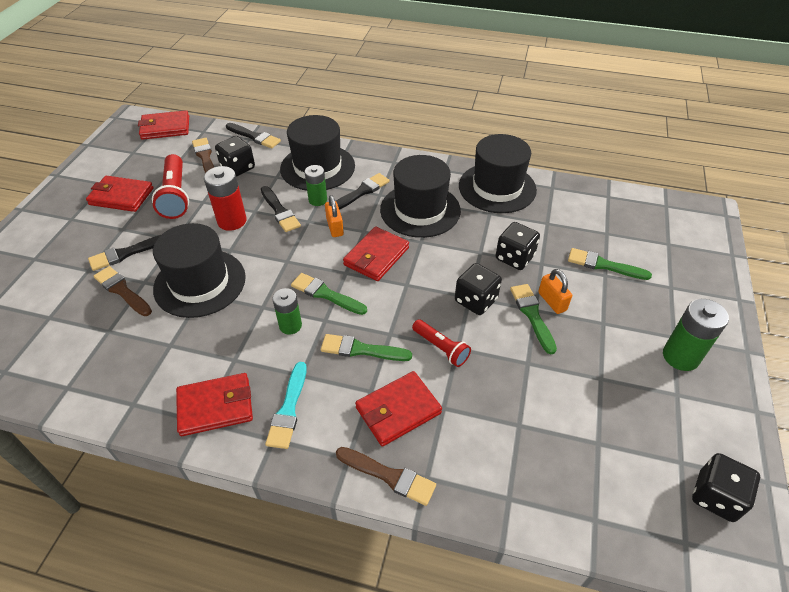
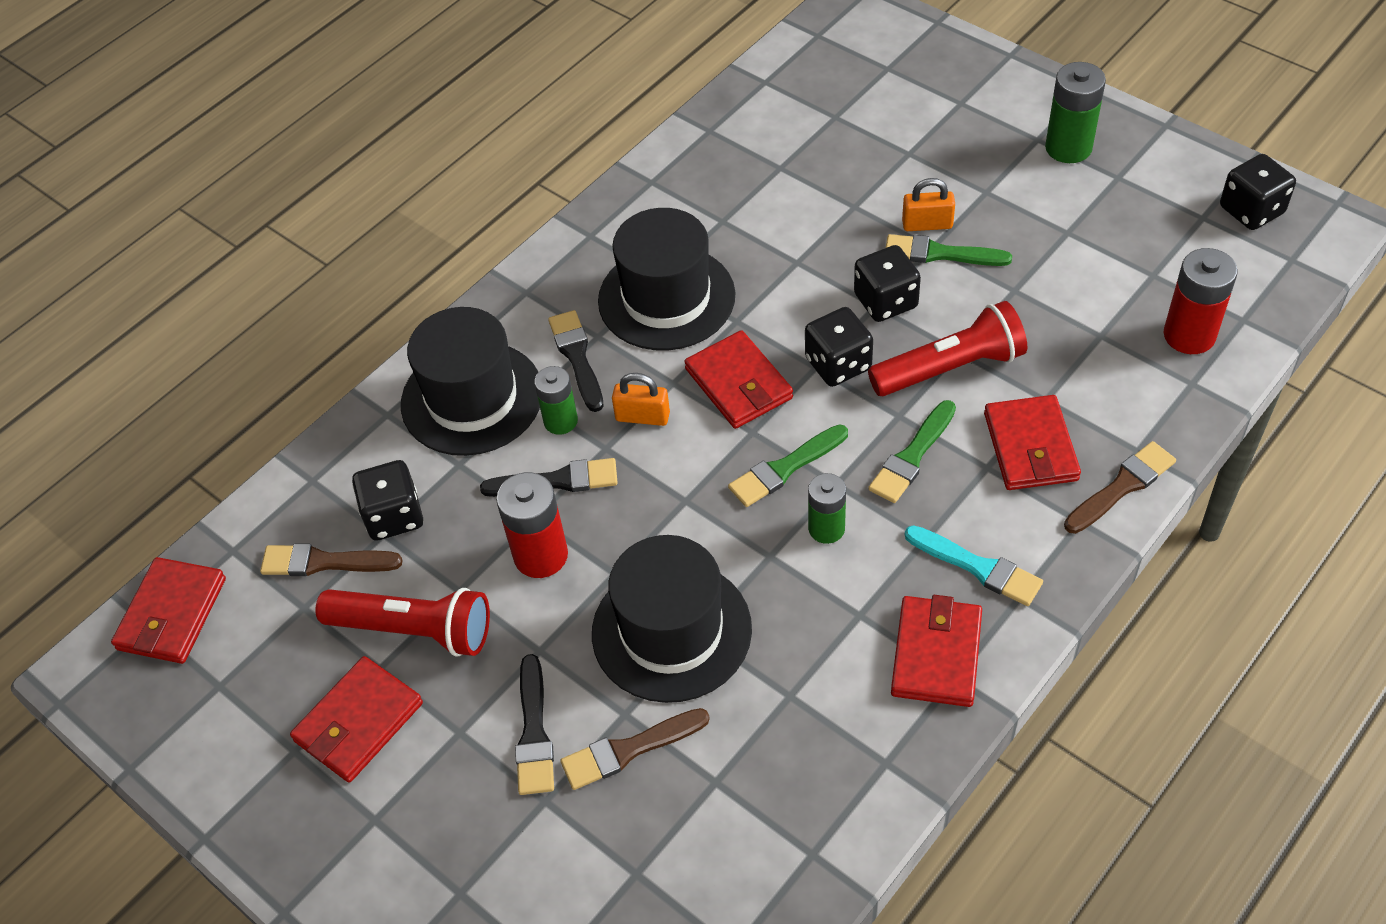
camera: 60 degrees left, 5 degrees up
black brush [226,123,281,148] -> none
red flashlight [412,319,471,367] -> red flashlight [868,301,1027,396], size x1.65
black hat [459,134,537,213] -> none
black dice [495,222,540,270] -> black dice moved to [805,307,873,387]
green brush [568,248,652,280] -> none
none -> red battery [1163,248,1238,354]

